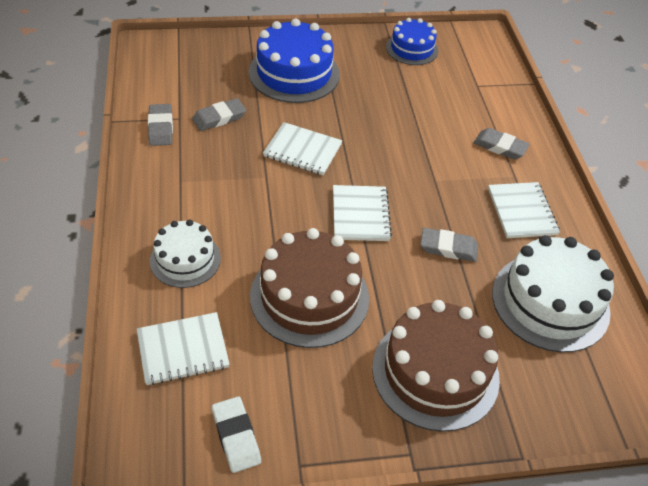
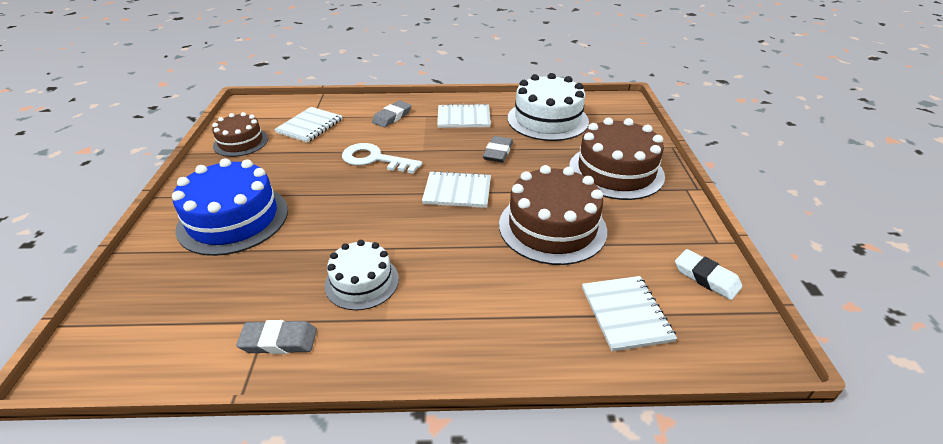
camera: 80 degrees left, 10 degrees down
white cake [150,219,221,288] -> white cake moved to [325,240,399,310]
grey eraser [192,98,246,131] -> none
white eraser [212,397,261,473] -> white eraser turned 60 degrees clockwise [675,249,742,300]
white notebook [263,122,342,175] -> white notebook moved to [274,107,342,143]
blue cake [386,18,438,65] -> brown cake [212,112,268,157]
none -> white key [342,143,422,174]

